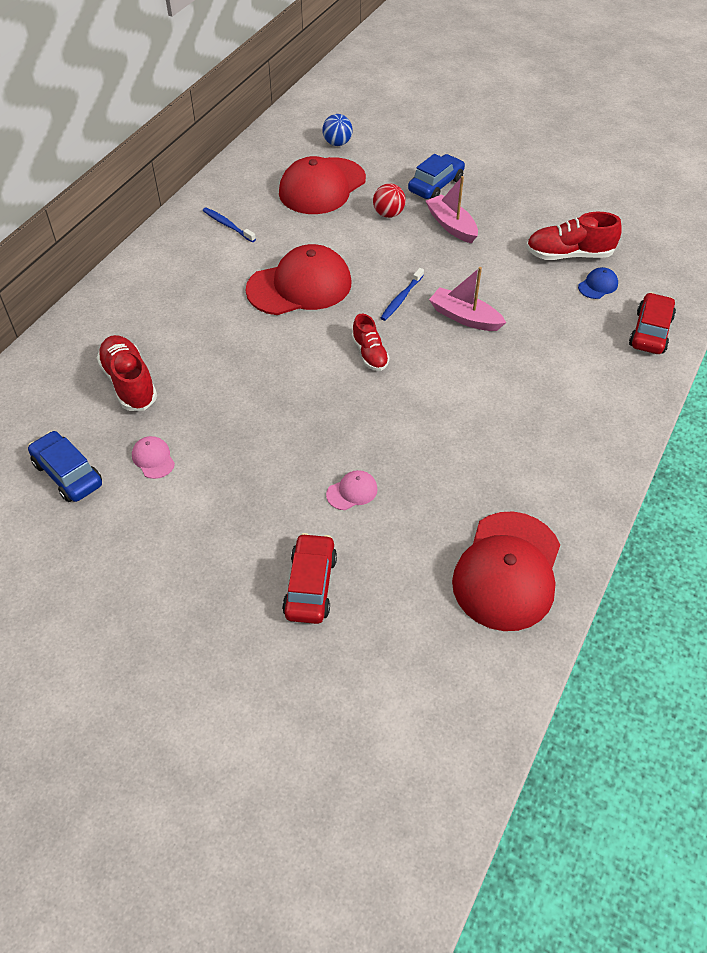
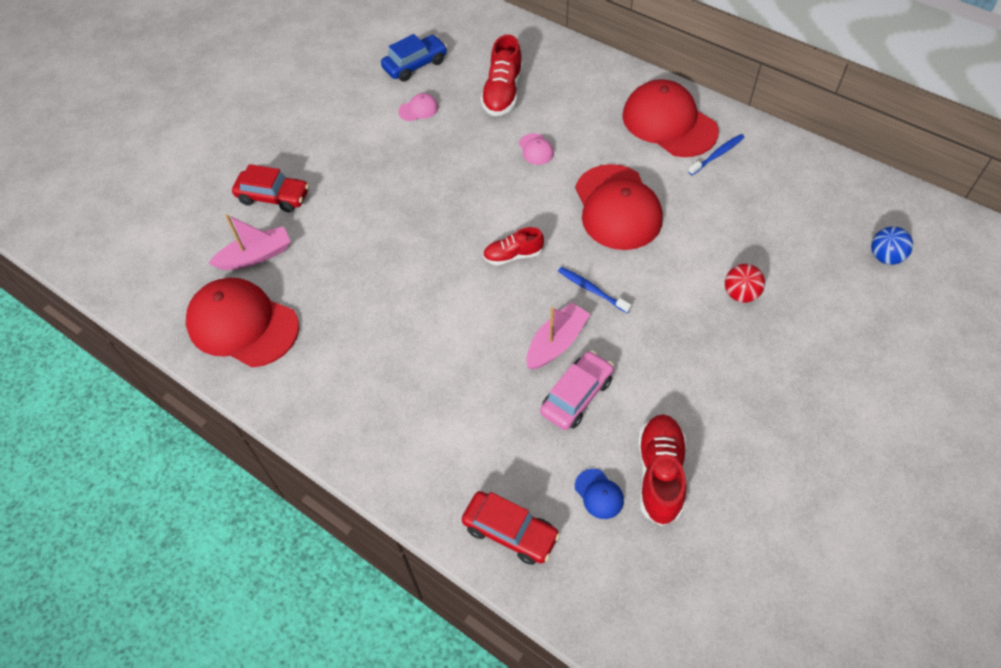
camera: 100 degrees right, 5 degrees up
red shoe [97,335,157,411] -> red shoe turned 120 degrees clockwise [481,34,523,116]
red cap [279,156,366,214] -> red cap moved to [622,79,719,157]
pink cap [326,470,378,510] -> pink cap moved to [519,133,554,165]
blue car [408,154,465,199] -> none
pink boat [426,176,478,243] -> pink boat moved to [209,214,291,270]
none -> pink car [540,351,614,430]

